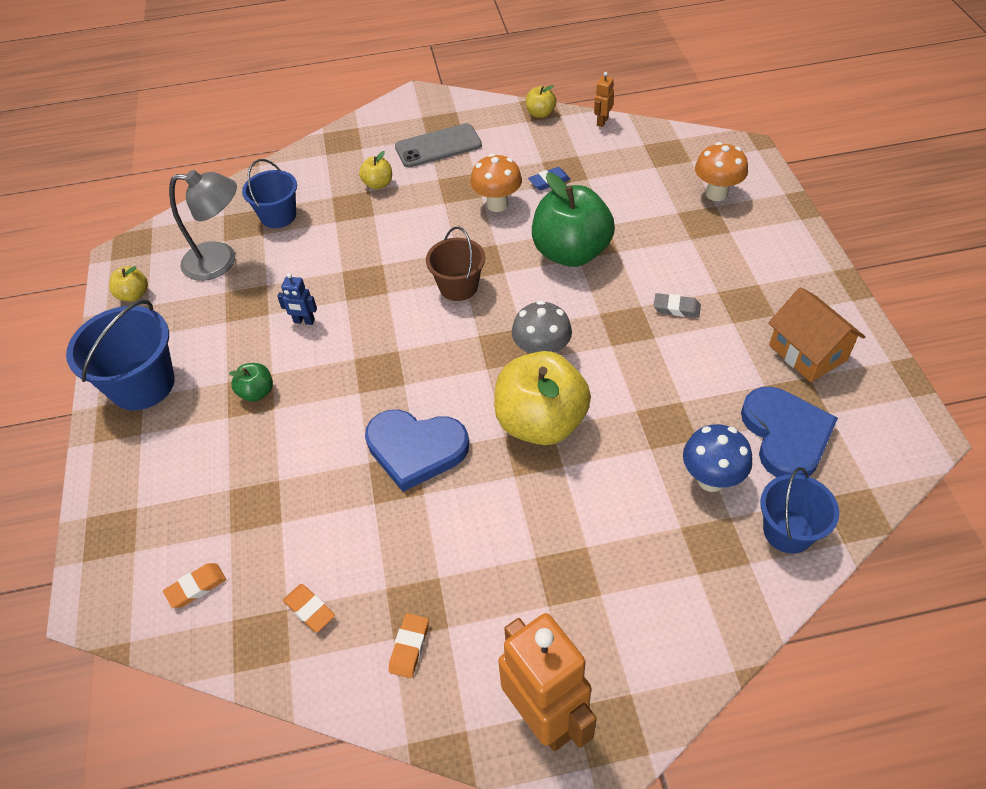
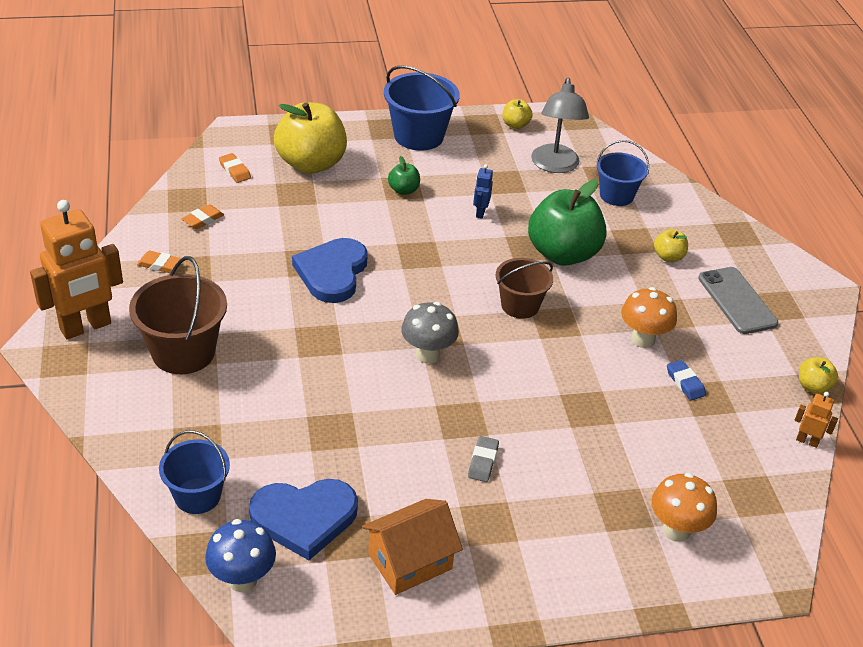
camera: 85 degrees right, 10 degrees down
yellow apple [494,351,591,445] -> yellow apple moved to [274,102,347,174]
green apple [532,173,615,267] -> green apple moved to [528,180,606,266]
blue mushroom [683,424,752,492] -> blue mushroom moved to [205,519,276,592]
none -> brown bucket [129,256,227,374]

